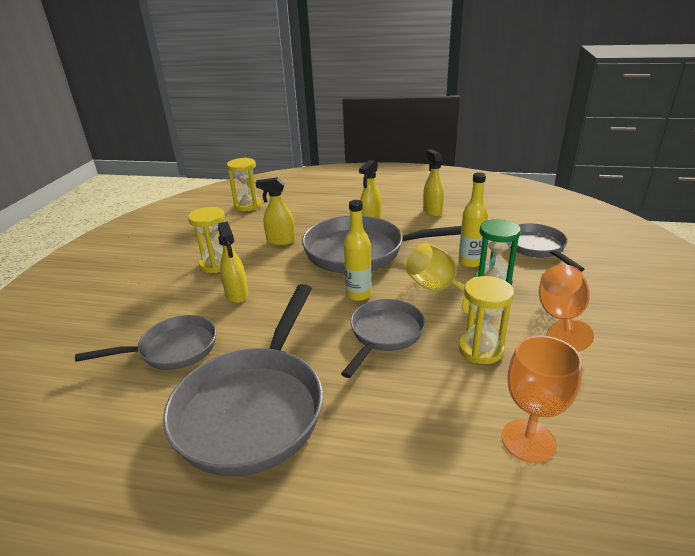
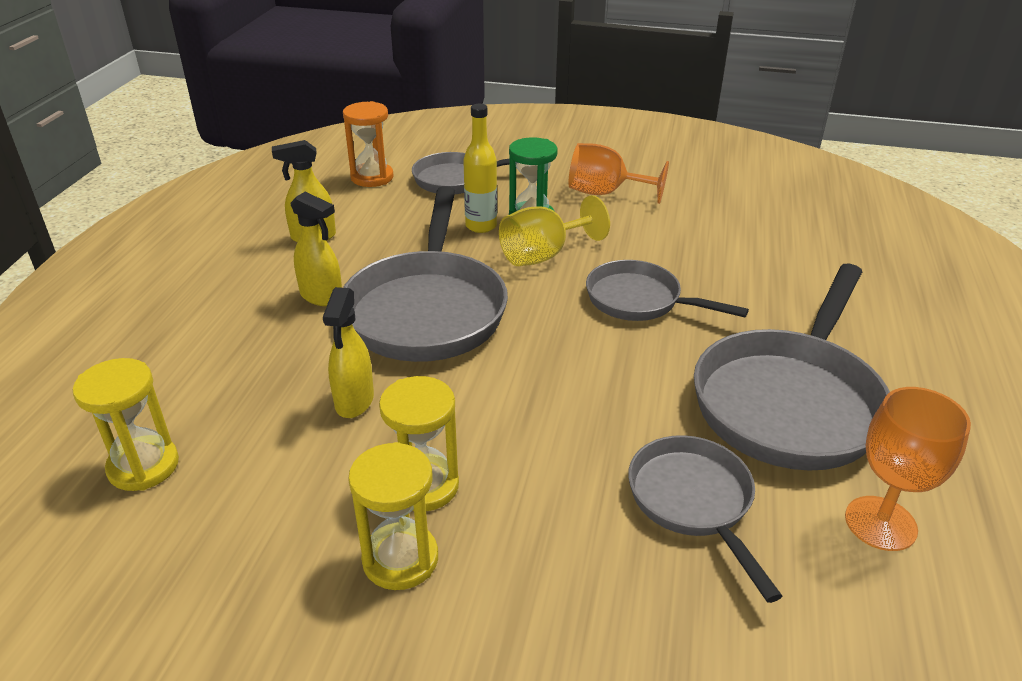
camera: 90 degrees left, 5 degrees up
grey pan [163,284,323,476] -> grey pan turned 105 degrees clockwise [694,264,890,470]
yellow spray bottle [218,222,248,303] -> none
yellow bottle [344,200,372,301] -> none
yellow hourglass [459,276,514,364] -> yellow hourglass moved to [348,442,438,590]
orange goblet [502,336,582,463] -> orange goblet moved to [845,387,971,551]
none -> orange hourglass [343,101,394,187]

